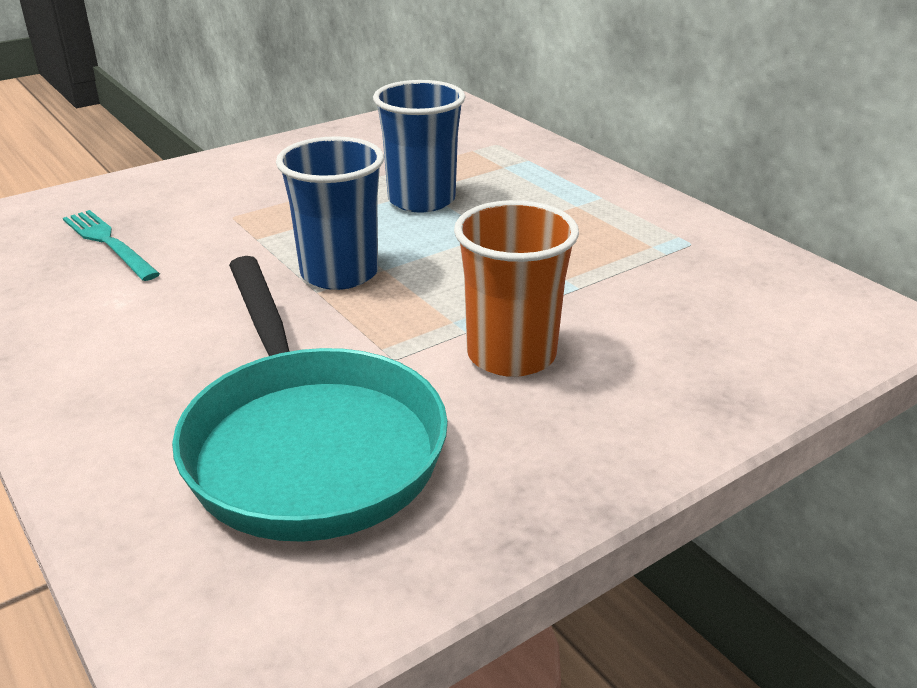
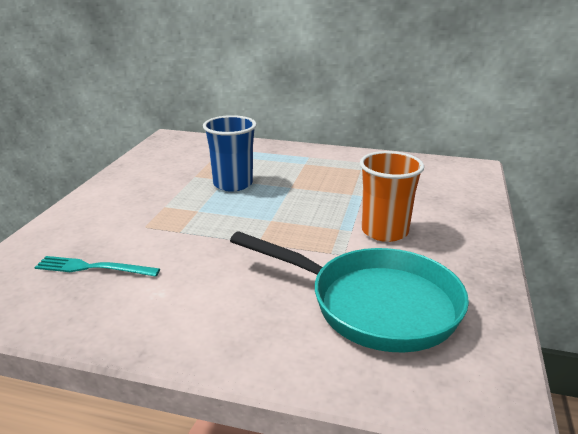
camera: 40 degrees left, 5 degrees down
blue cup [276,136,384,290] -> none

